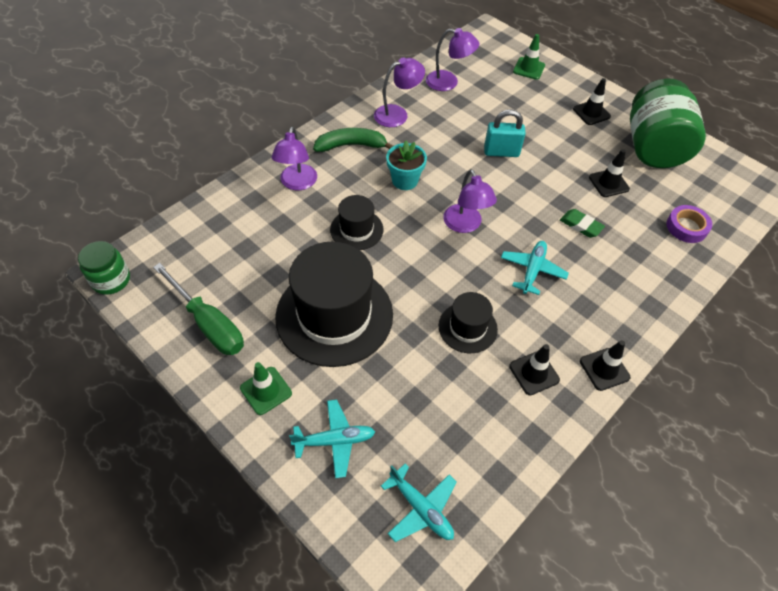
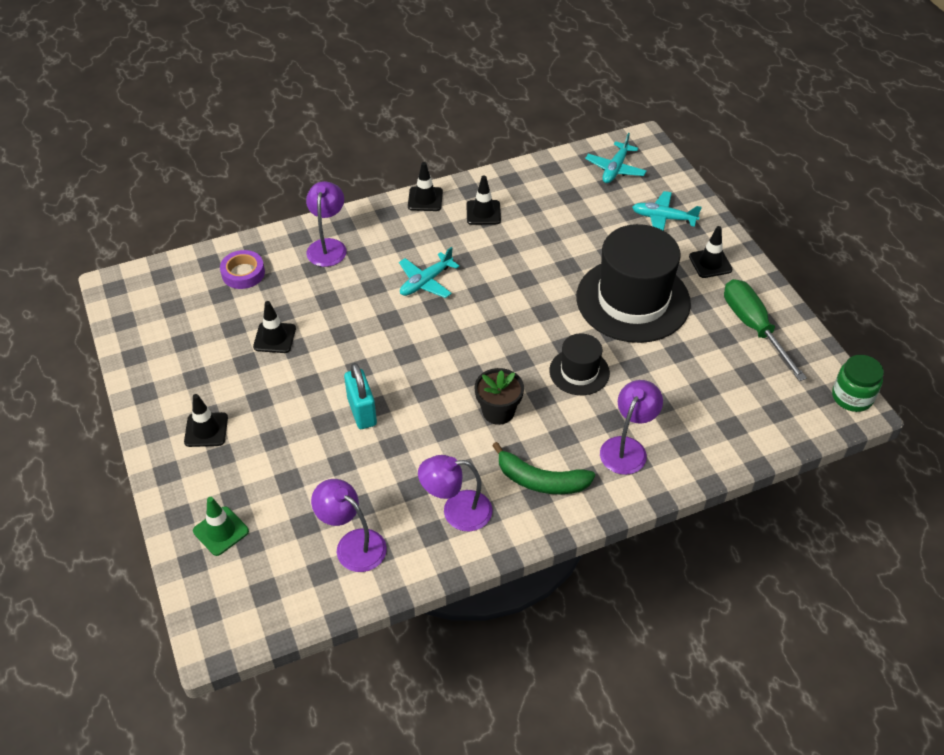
camera: 155 degrees left, 5 degrees down
green traffic cone [240,362,292,415] -> black traffic cone [689,226,733,278]
turquoise plane [381,463,457,542] -> turquoise plane turned 135 degrees counterclockwise [585,133,647,183]
turquoise flower pot [386,141,427,190] -> black flower pot [474,368,524,425]
black hat [439,292,498,353] -> none
purple lamp [443,169,497,233] -> purple lamp moved to [306,181,347,267]
turquoise padlock [484,109,526,157] -> turquoise padlock turned 45 degrees clockwise [344,363,377,429]
green eraser [560,209,605,238] -> none
green jar [630,78,706,168] -> none

